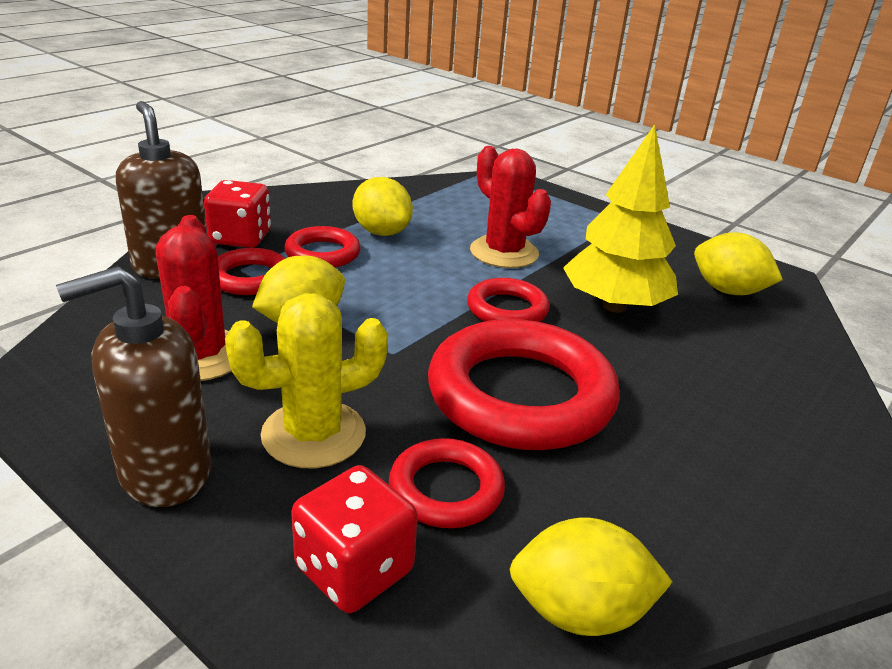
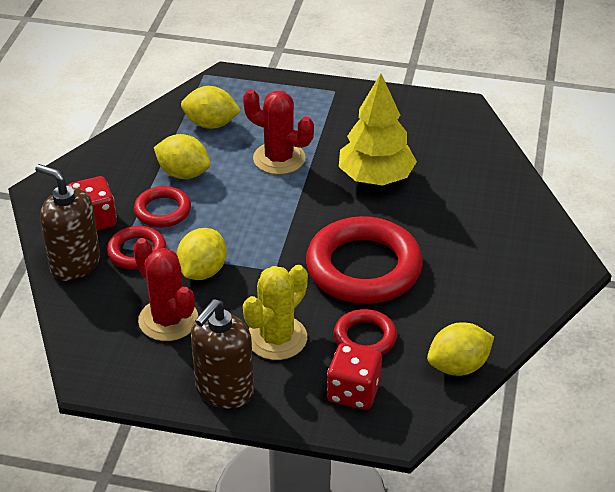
camera: 25 degrees left, 10 degrees up
red ring [467,278,550,322] -> none
yellow lemon [694,232,783,295] -> yellow lemon moved to [181,86,241,129]

